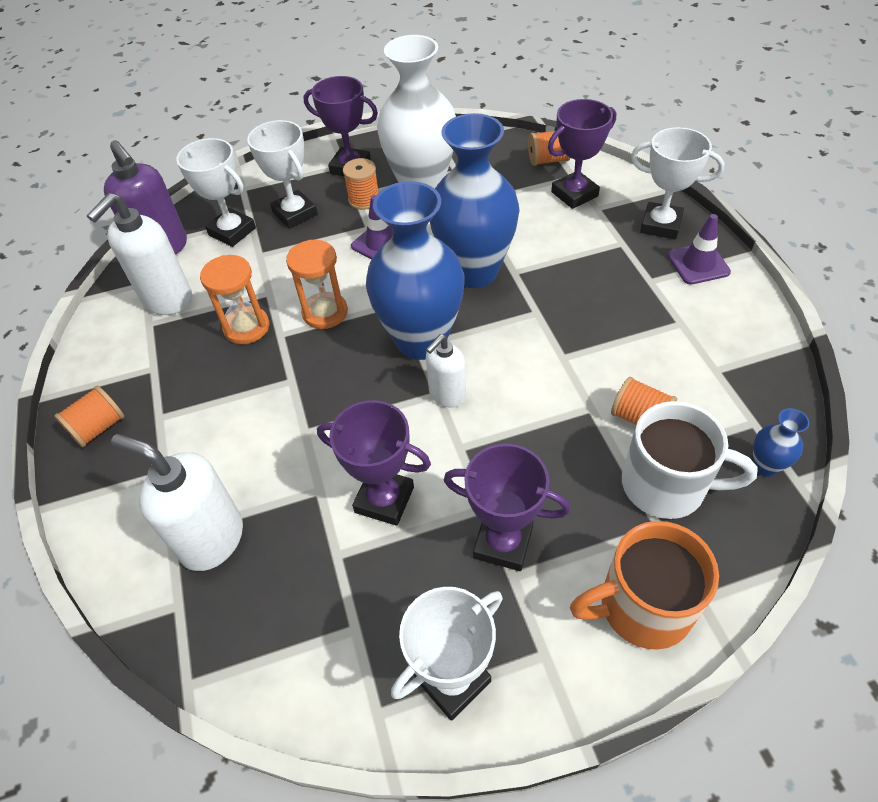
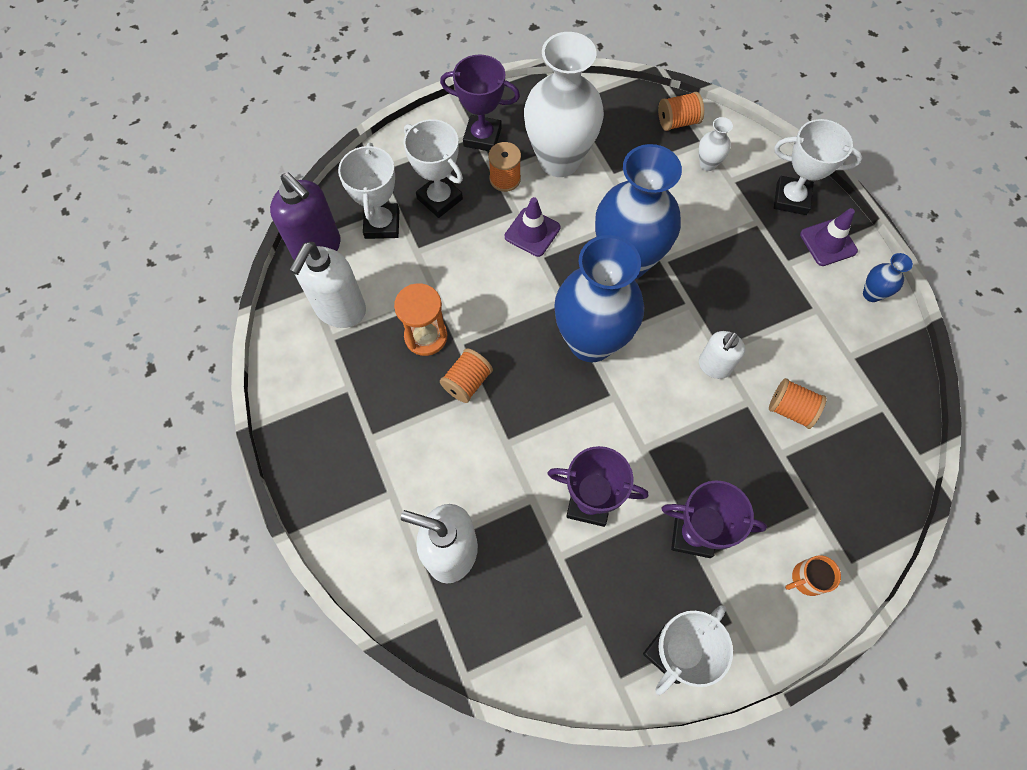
camera: 10 degrees left, 15 degrees up
orange spool [54,386,124,447] -> orange spool moved to [440,348,493,403]
white trophy [176,138,256,247] -> white trophy turned 60 degrees clockwise [338,143,399,239]
orange hourglass [286,240,348,329] -> none
white soap dispenser [426,334,466,407] -> white soap dispenser moved to [699,331,745,379]
purple trophy [548,99,616,209] -> white vase [699,117,733,171]
orange mug [570,521,719,650] -> orange mug [785,555,841,596], size x0.49
white mug [622,401,757,519] -> none
blue vase [753,408,809,477] -> blue vase moved to [863,253,913,302]

